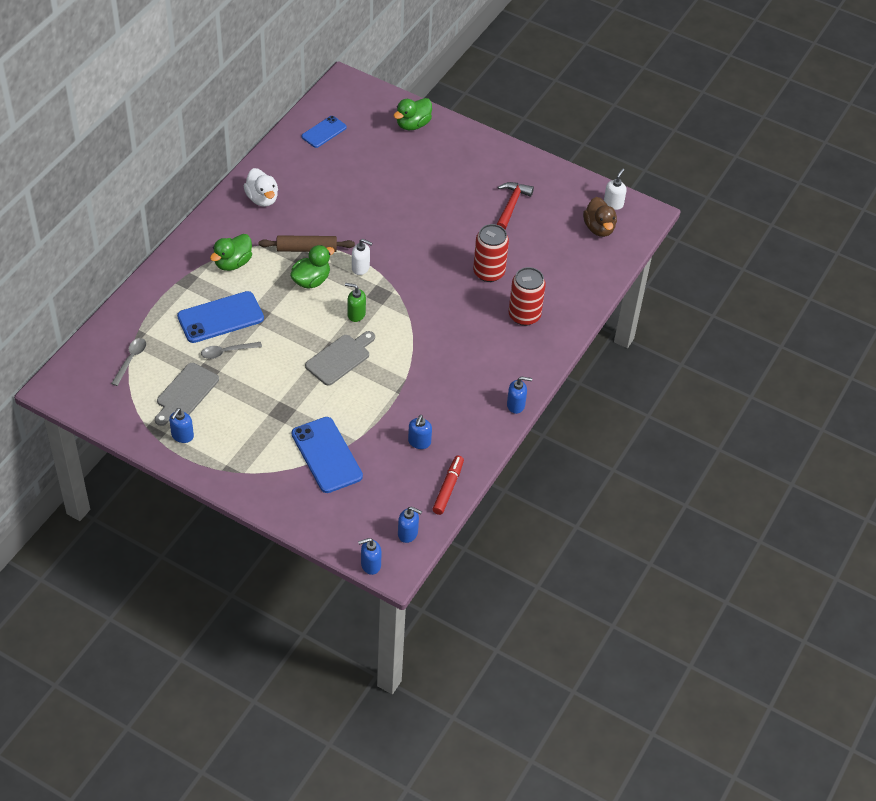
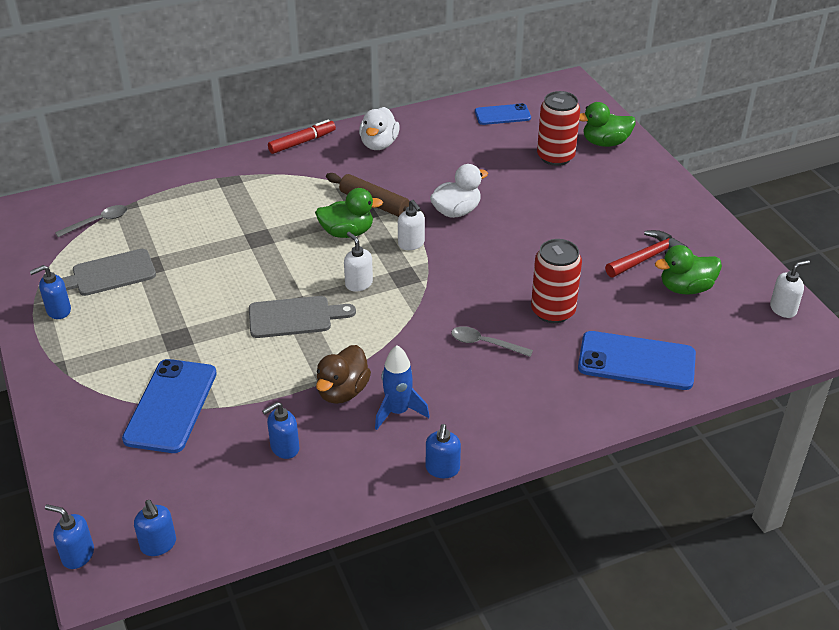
camera: 40 degrees right, 10 degrees down
blue phone [177,291,264,343] -> blue phone moved to [578,331,696,390]
grey spoon [201,342,262,359] -> grey spoon moved to [451,326,533,357]
green duck [210,234,252,271] -> green duck moved to [655,245,722,295]
green soap dispenser [345,283,366,322] -> white soap dispenser [344,232,373,292]
red marker [432,456,464,515] -> red marker moved to [268,120,336,154]
blue soap dispenser [507,376,532,414] -> blue soap dispenser turned 60 degrees clockwise [426,424,461,478]
red can [509,267,546,326] -> red can moved to [537,91,580,166]
brown duck [583,197,617,237] -> brown duck moved to [316,345,371,404]
none -> blue rocket [375,345,430,430]
none -> white duck [430,164,488,218]

